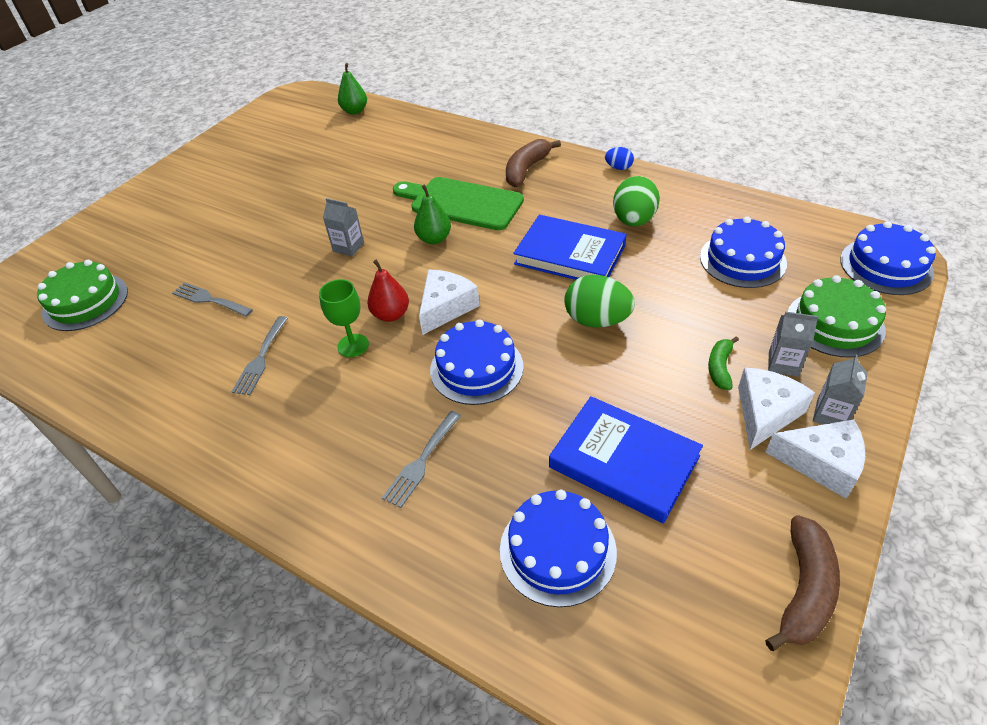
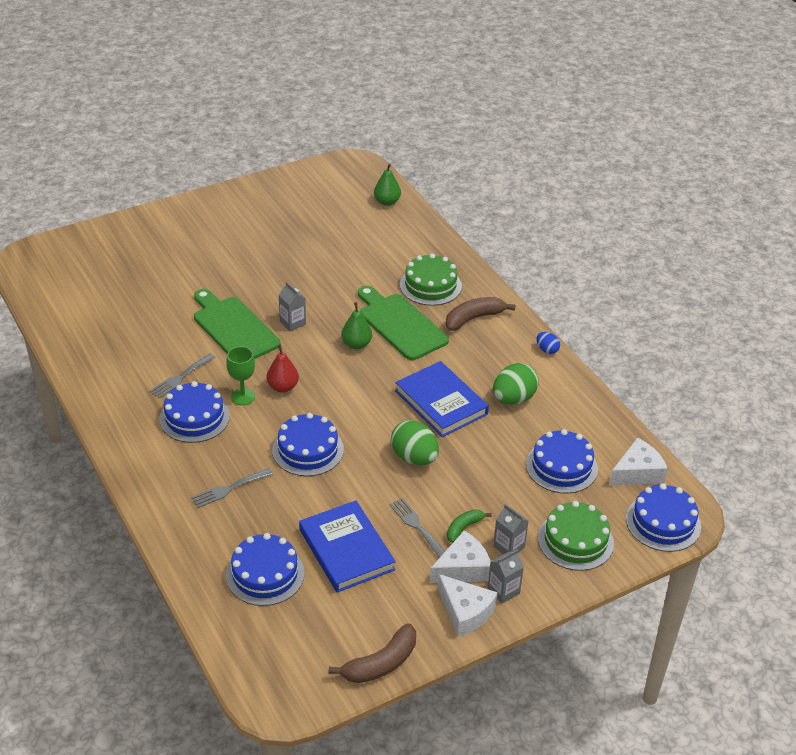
camera: 25 degrees right, 5 degrees down
green cake [37,260,128,331] -> green cake moved to [400,254,462,306]
grey fork [172,282,253,317] -> grey fork moved to [390,498,445,558]
white cheese [419,269,480,335] -> white cheese moved to [609,438,668,486]
none -> blue cake [159,381,230,443]
none -> green cutting board [194,289,280,359]

